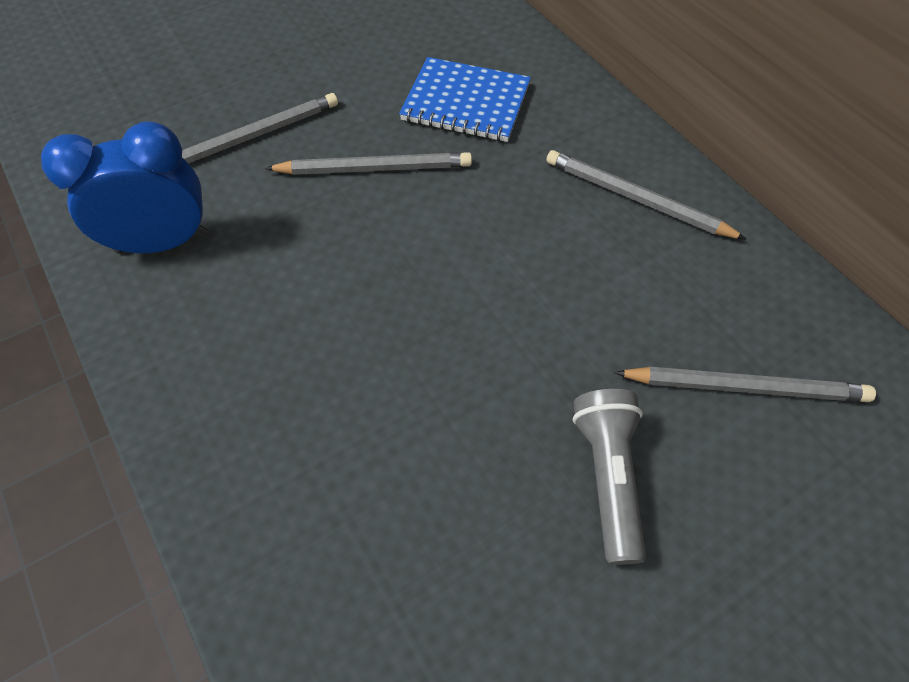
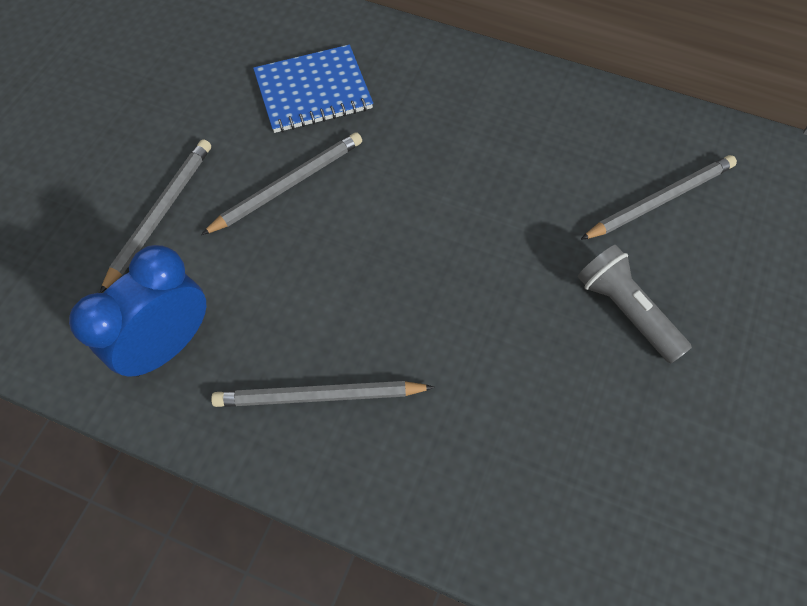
camera: 35 degrees left, 5 degrees up
grey pencil [546,150,747,240] -> grey pencil moved to [211,381,434,407]

